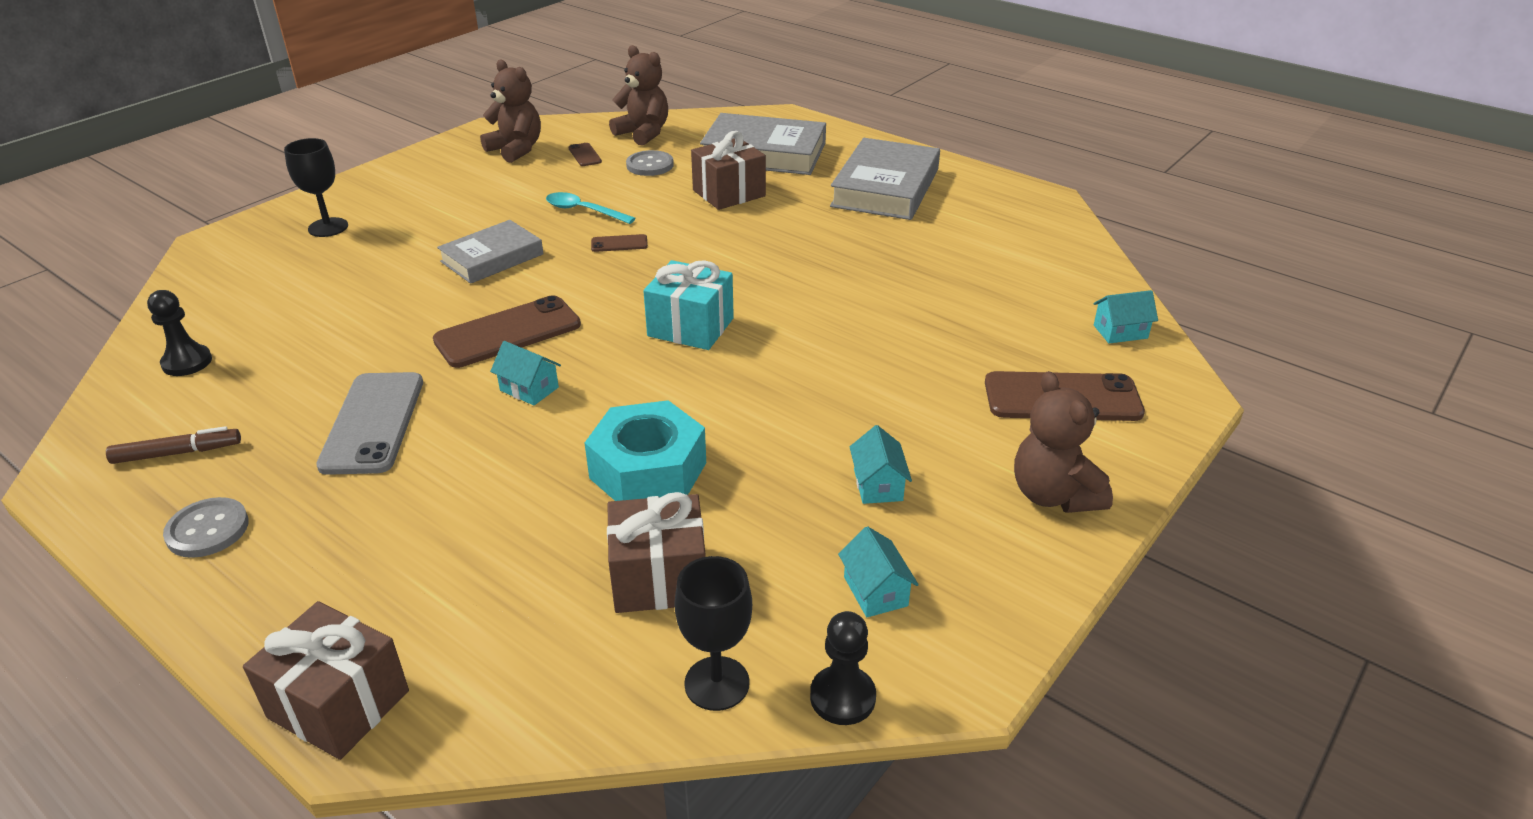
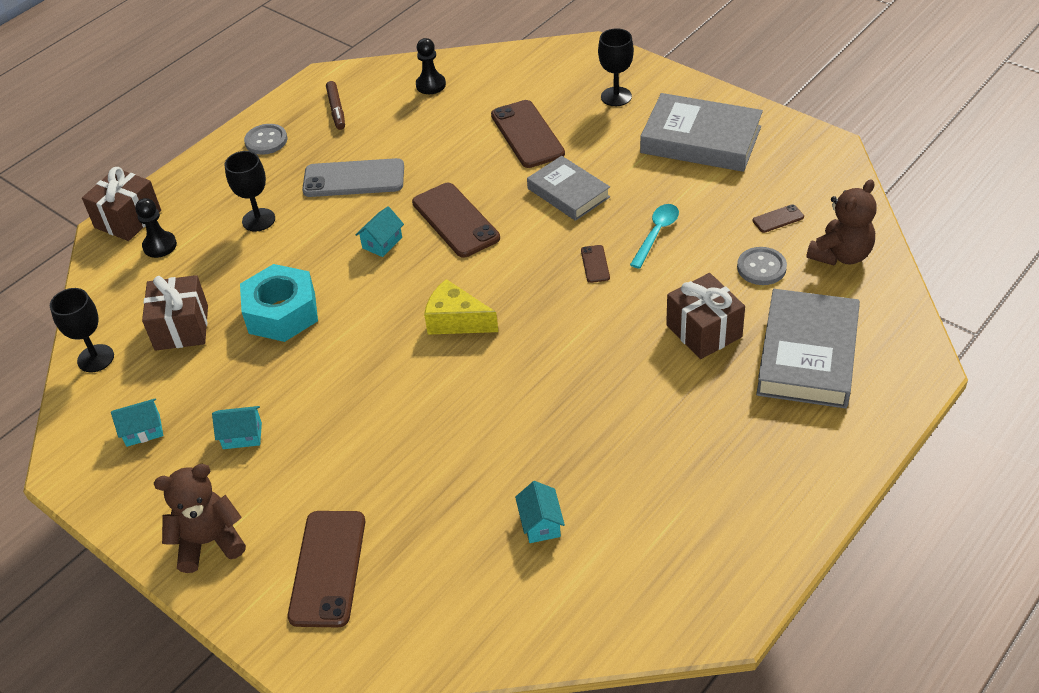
camera: 95 degrees right, 10 degrees up
brown teddy bear [480,60,541,163] -> none
turquoise gift [643,260,734,350] -> yellow cheese [424,279,499,335]
black pawn [810,611,876,725] -> black pawn moved to [135,198,177,258]
grey book [830,138,940,220] -> grey book moved to [640,93,763,172]
turquoise house [1093,290,1158,343] -> turquoise house moved to [515,481,565,543]
none -> black goblet [225,151,275,232]
none -> brown phone [491,100,565,168]

